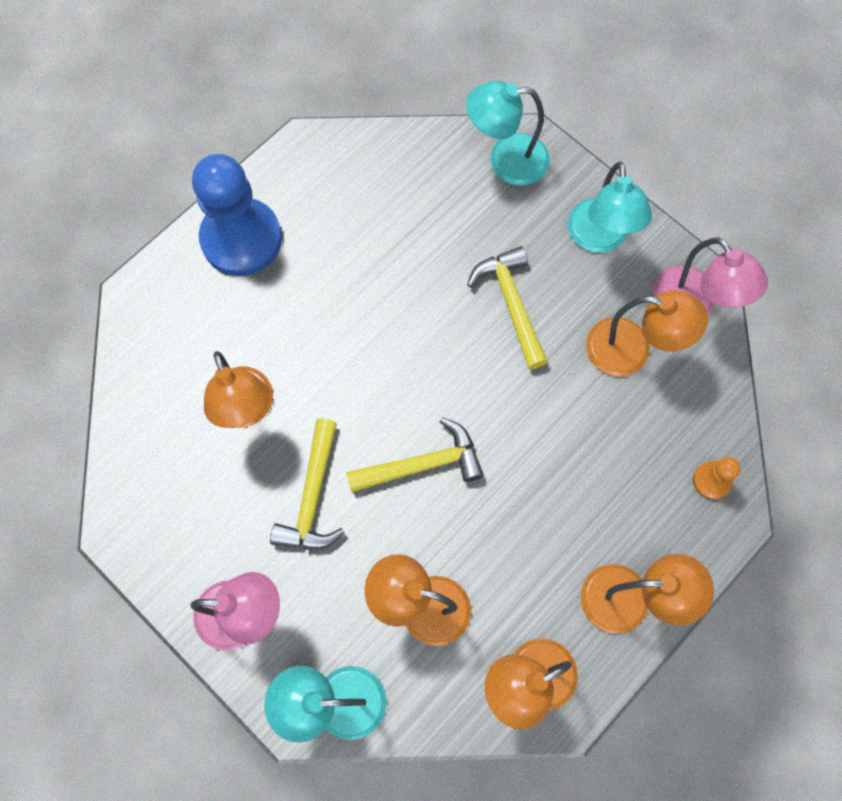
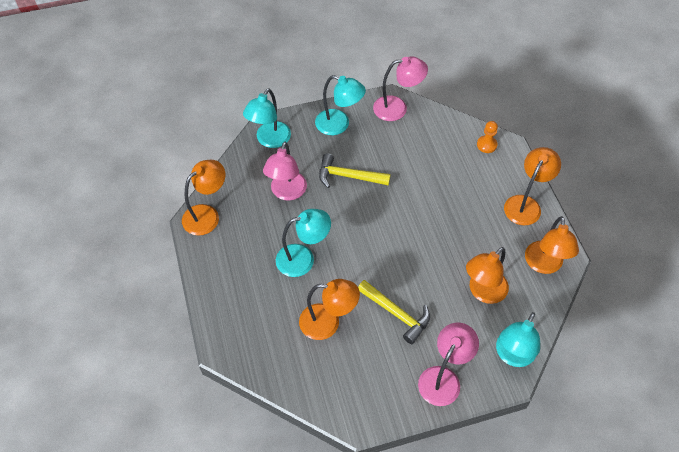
camera: 60 degrees left, 15 degrees down
blue pawn [192,154,282,276] -> none
yellow hammer [346,417,484,493] -> none
orange lamp [586,290,708,377] -> orange lamp moved to [182,160,225,236]
none -> pink lamp [263,142,307,201]
none -> turquoise lamp [276,209,331,277]

